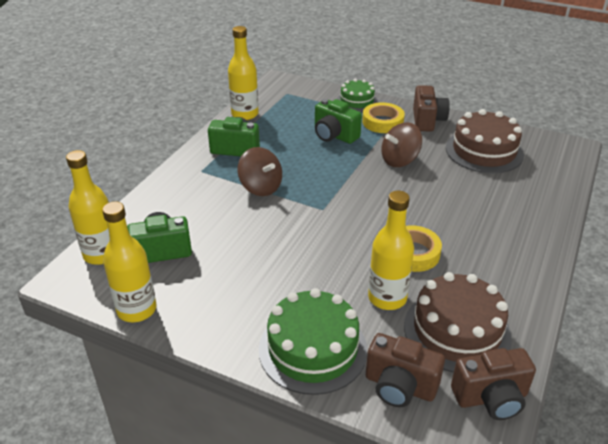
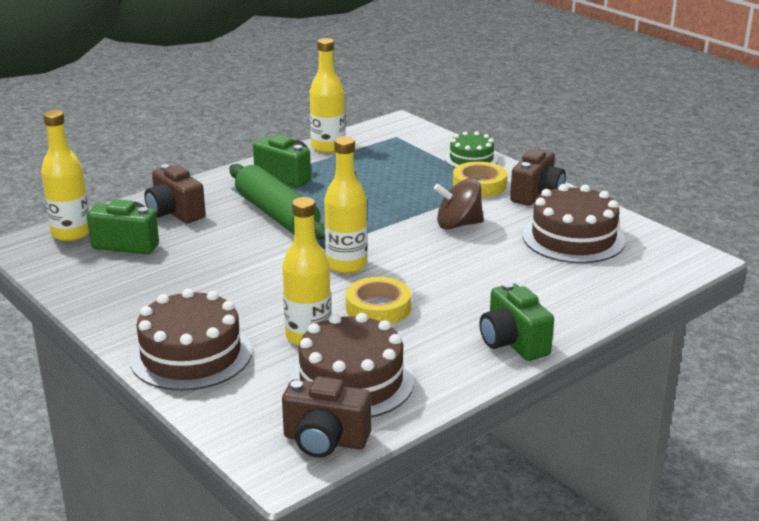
camera: 25 degrees right, 10 degrees down
yellow bottle [102,201,156,322] -> yellow bottle moved to [324,136,367,274]
brown spinning top [237,147,282,196] -> green rolling pin [229,164,325,240]
green cake [259,288,367,395] -> brown cake [129,288,252,391]
green camera [315,99,362,144] -> green camera moved to [479,282,554,361]
brown camera [366,333,445,407] -> brown camera moved to [144,164,206,223]

